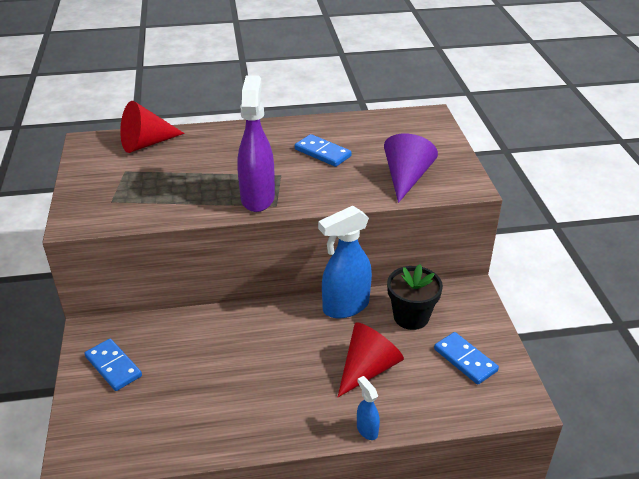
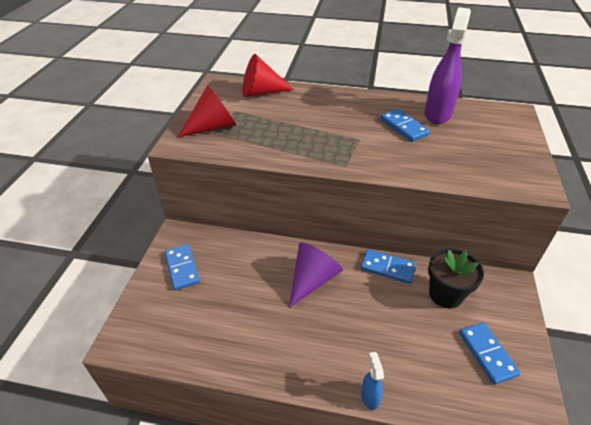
camera: 20 degrees right, 5 degrees up
purple spray bottle [237,75,275,212] -> purple spray bottle moved to [424,7,471,124]
blue spray bottle [318,206,372,318] -> blue domino [361,249,416,284]
red cone [338,322,404,397] -> red cone moved to [178,85,236,137]
purple cone [384,134,438,203] -> purple cone moved to [289,243,343,308]

